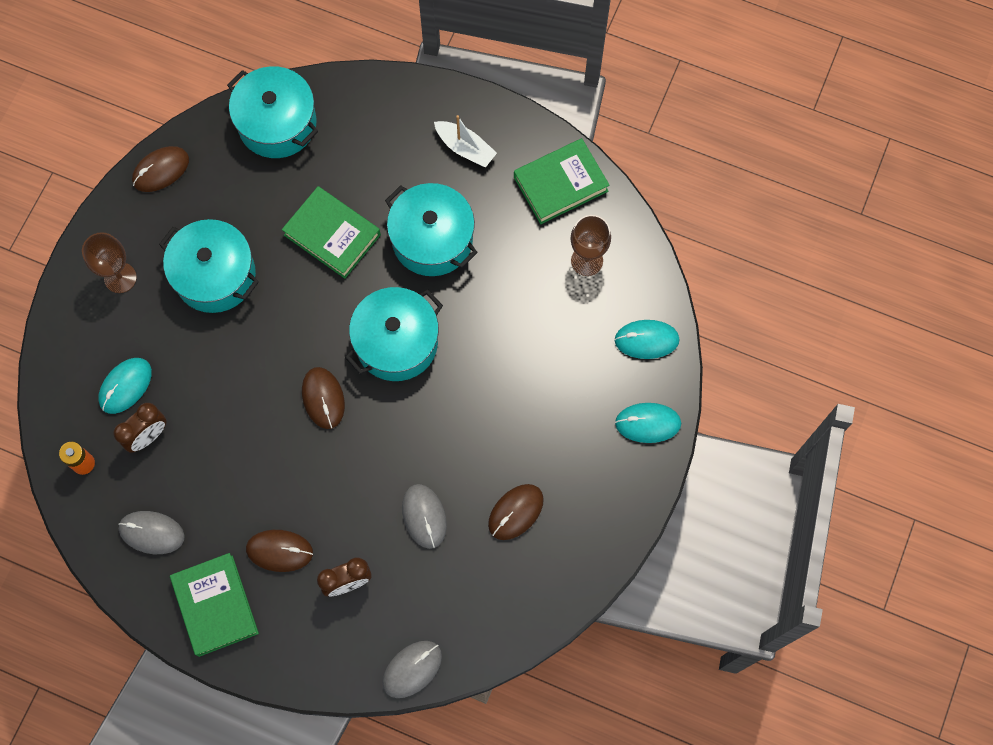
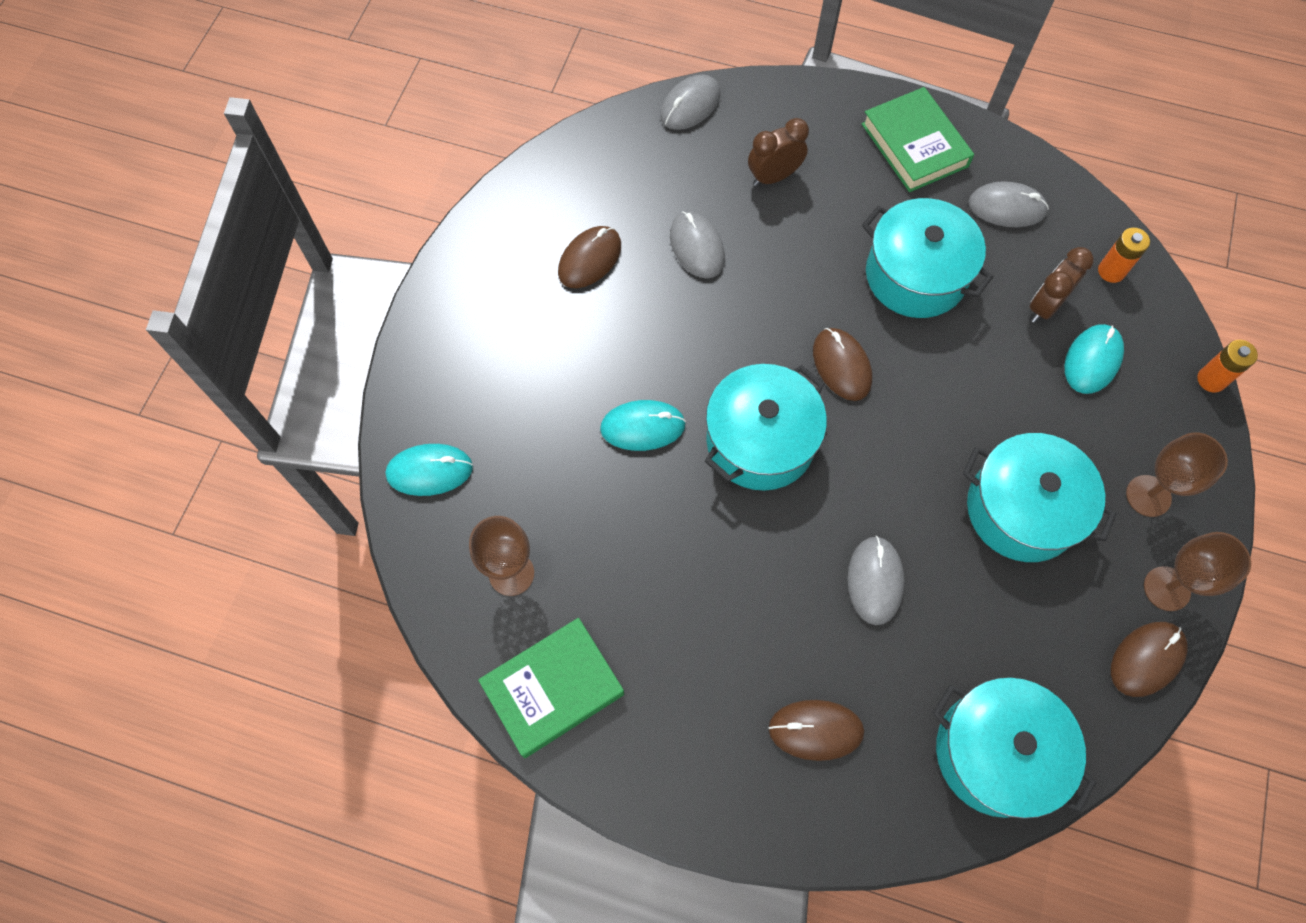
camera: 175 degrees right, 5 degrees down
brown mouse [246,530,313,572] -> brown mouse moved to [768,700,864,761]
green book [282,186,381,279] -> grey mouse [847,536,905,625]
turquoise pot [385,183,478,276] -> turquoise pot moved to [862,198,993,318]
white boat [434,115,497,167] -> none
turquoise mouse [615,403,681,443] -> turquoise mouse moved to [600,400,686,451]
none -> brown goblet [1144,532,1251,611]
none -> orange battery [1197,340,1258,393]

